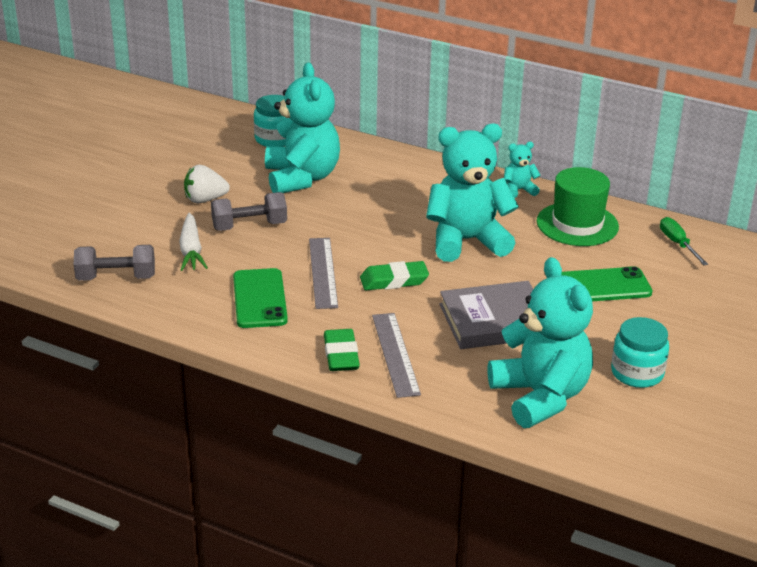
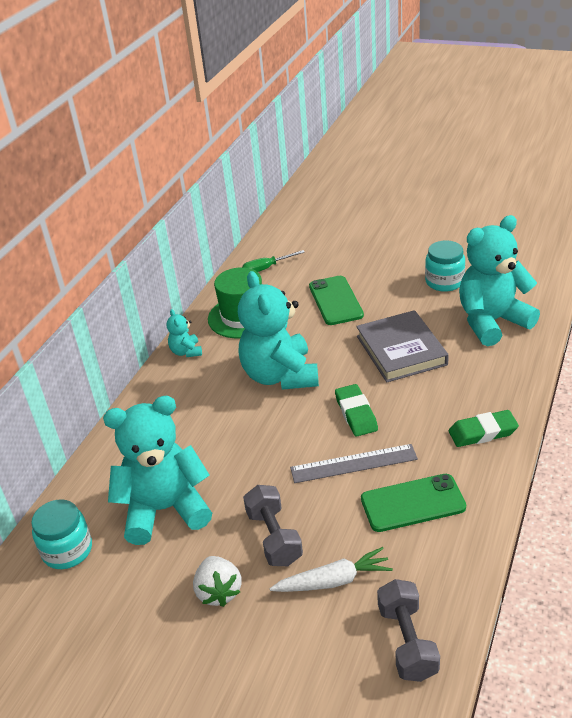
camera: 90 degrees left, 5 degrees up
grey ruler [372,313,421,398] -> none

